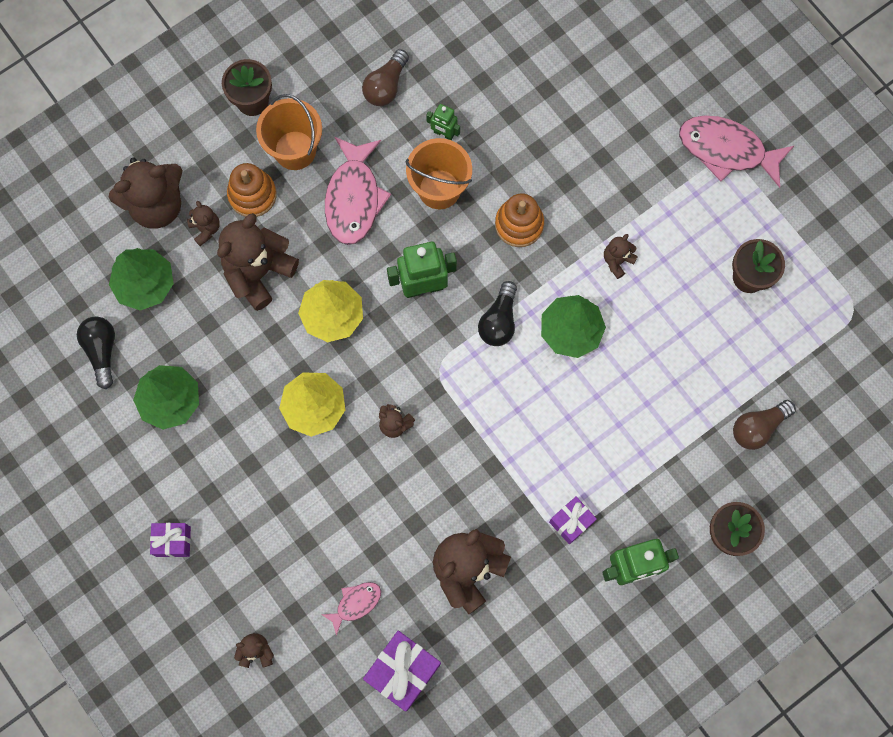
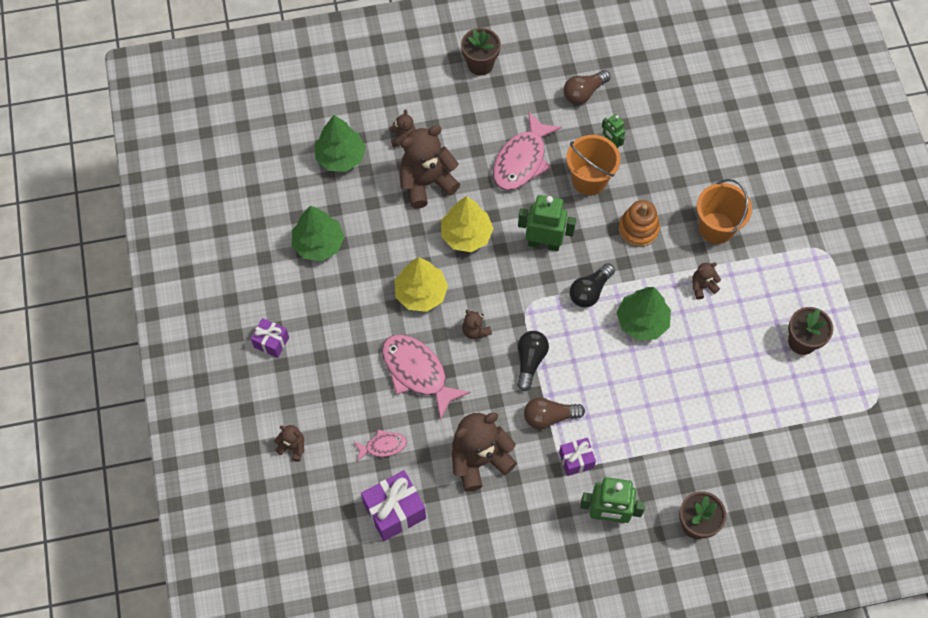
camera: 25 degrees right, 10 degrees down
black light bulb [77,317,115,389] -> black light bulb moved to [517,331,549,391]
brown teddy bear [109,157,183,229] -> none
orange stacking toy [227,163,277,217] -> none
orange bucket [256,94,322,170] -> orange bucket moved to [697,179,752,244]
pink fish [679,116,794,188] -> pink fish moved to [382,335,471,420]
brown light bulb [733,400,796,450] -> brown light bulb moved to [524,397,585,429]

